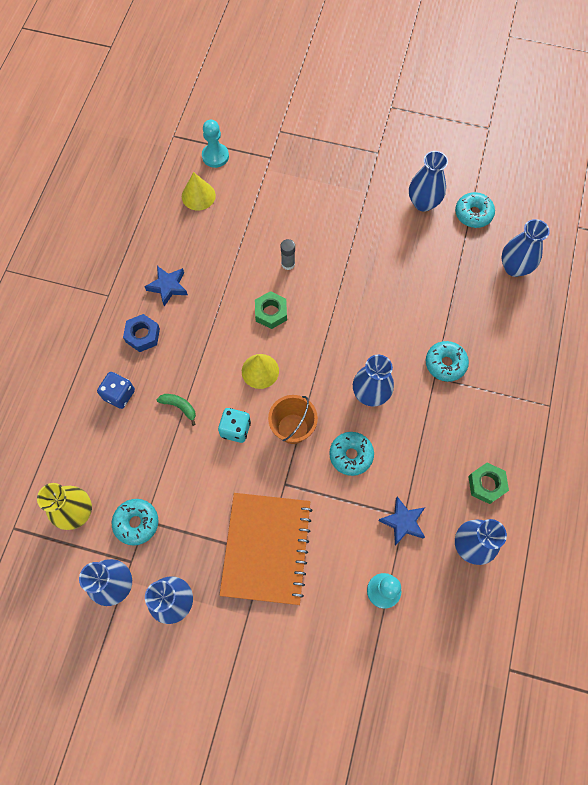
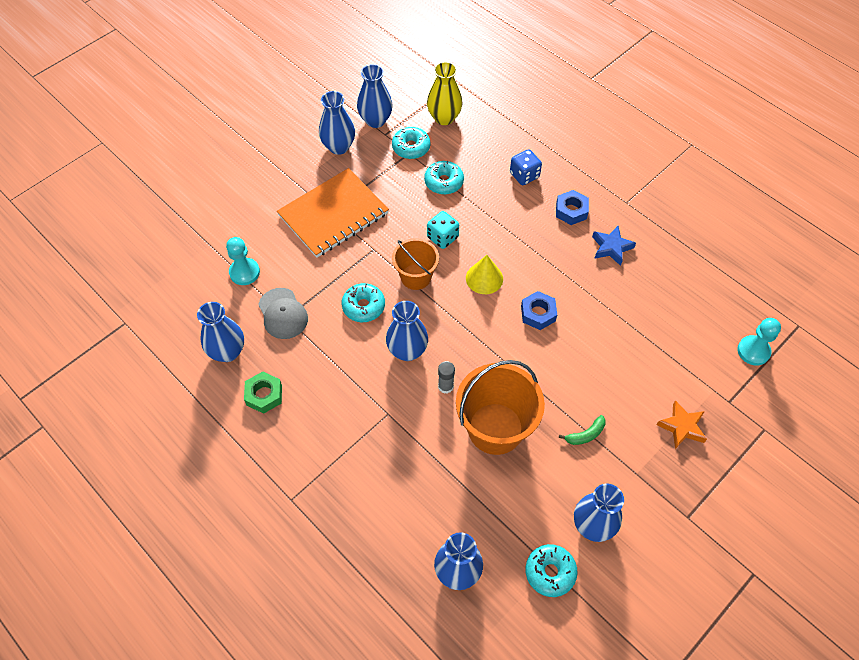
camera: 120 degrees right, 10 degrees down
green banana [157,394,196,426] -> green banana moved to [559,415,606,445]
yellow cone [182,172,216,211] -> none
orange notebook [219,493,313,605] -> orange notebook turned 75 degrees counterclockwise [277,168,389,258]
green nut [255,291,287,329] -> blue nut [521,291,557,330]
grey glue stick [281,239,295,270] -> grey glue stick moved to [438,361,455,394]
blue star [378,497,425,545] -> grey cap [258,288,308,339]
turquoise donut [426,341,469,382] -> turquoise donut moved to [424,161,464,195]
none -> orange bucket [456,360,545,455]
none -> orange star [657,400,707,449]

